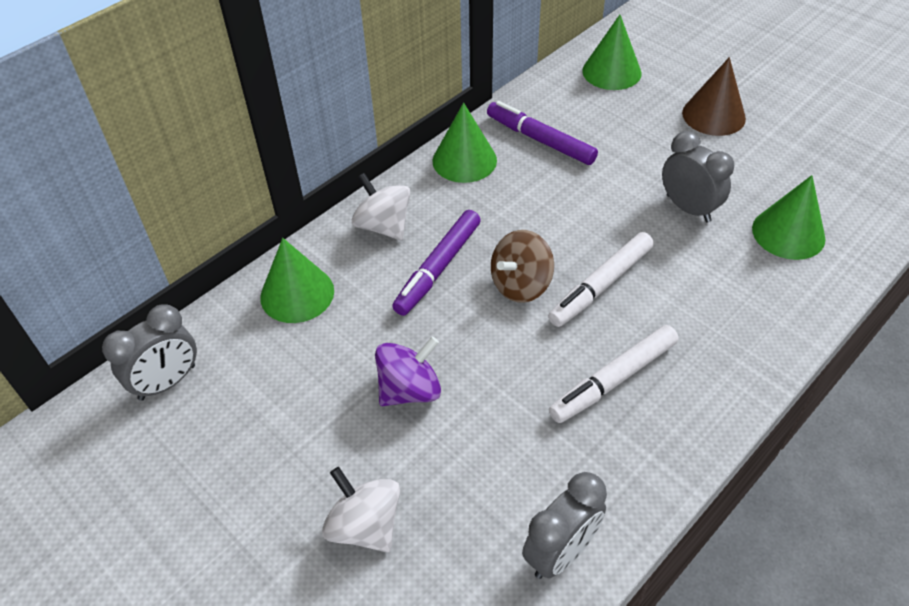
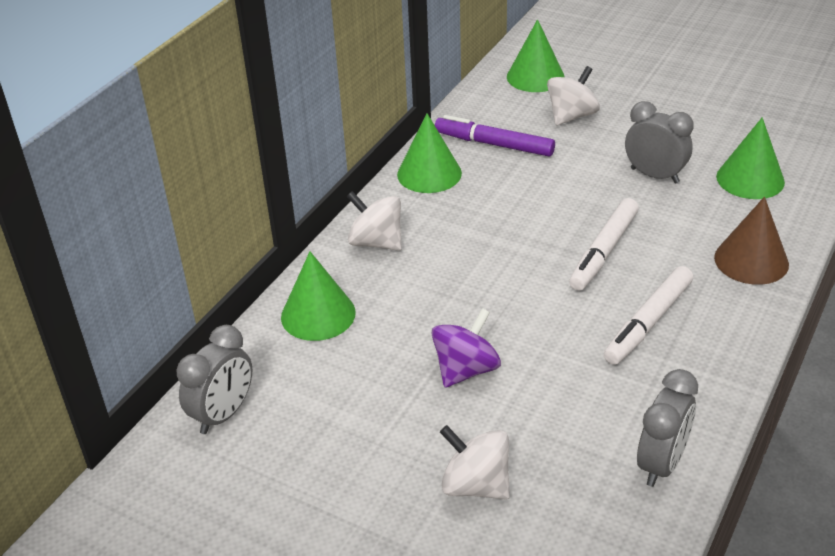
camera: 15 degrees left, 10 degrees down
purple marker [392,210,481,316] -> none
brown spinning top [491,230,554,303] -> none
brown cone [682,57,746,136] -> brown cone moved to [714,197,789,285]
none -> white spinning top [547,66,600,125]

